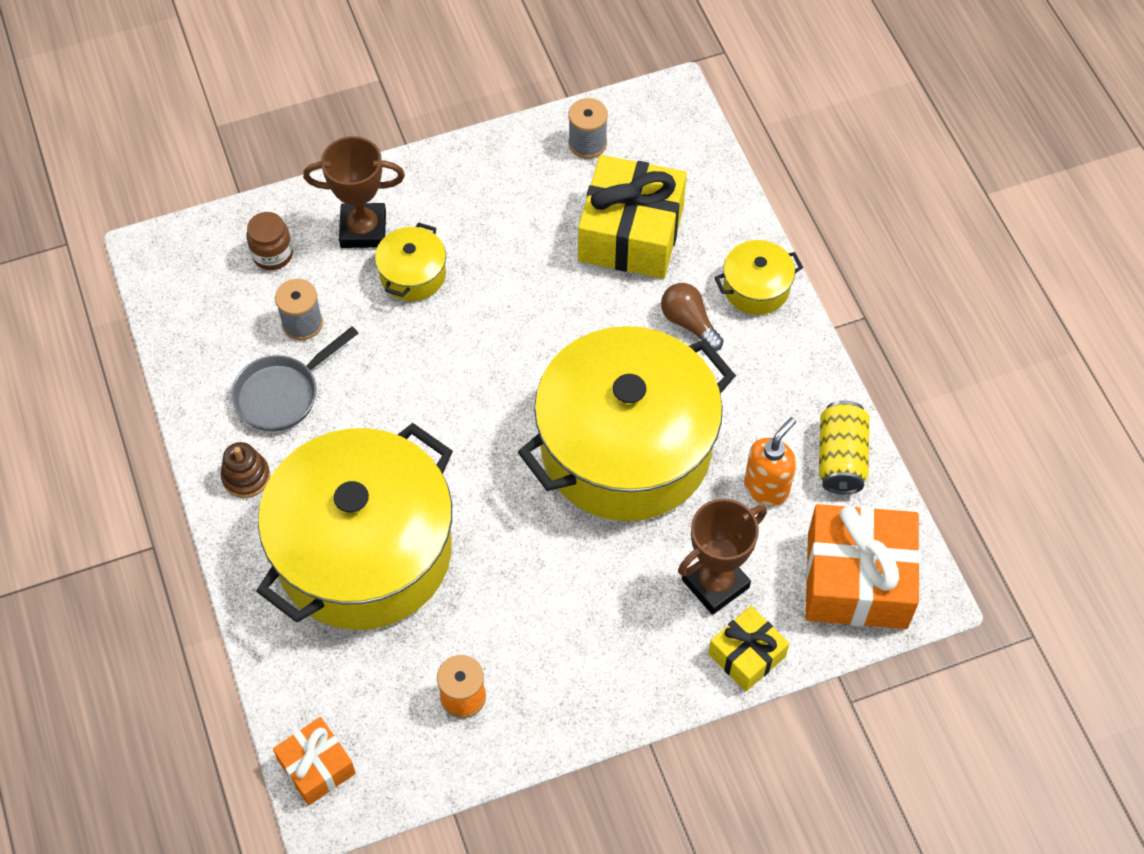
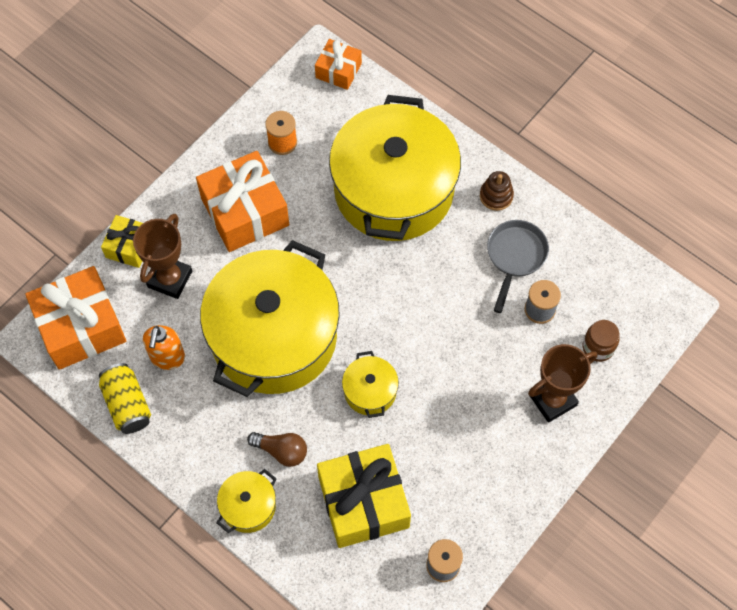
camera: 150 degrees right, 5 degrees up
yellow pot [375,222,446,301] -> yellow pot moved to [342,351,399,418]
none -> orange gift [196,151,289,252]

